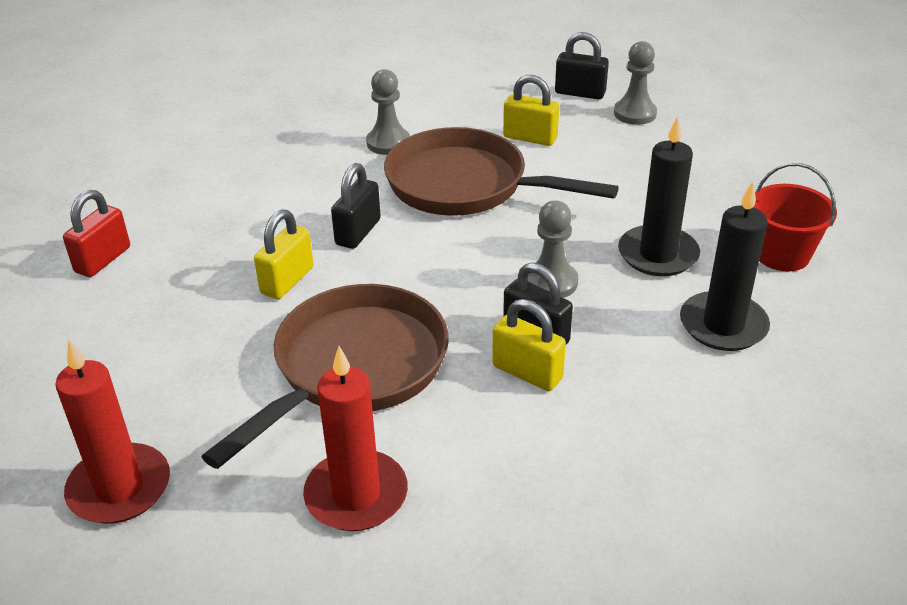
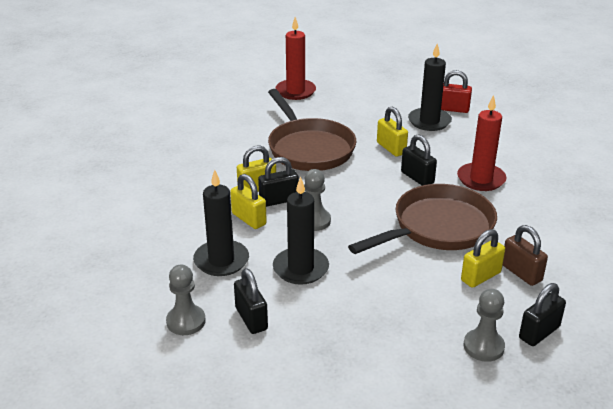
camera: 120 degrees right, 5 degrees down
red padlock [63,190,130,277] -> red padlock turned 45 degrees counterclockwise [441,70,472,113]
red candle [303,346,408,531] -> red candle moved to [457,95,506,191]
grey pawn [366,69,410,155] -> grey pawn moved to [166,265,206,335]
red bucket [754,163,837,272] -> black padlock [234,268,268,334]
none -> yellow padlock [230,174,267,229]
none -> black candle [408,43,452,131]
none -> brown padlock [503,225,548,286]

